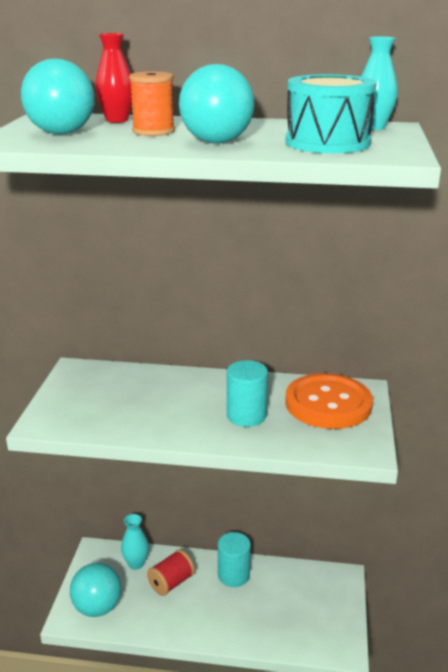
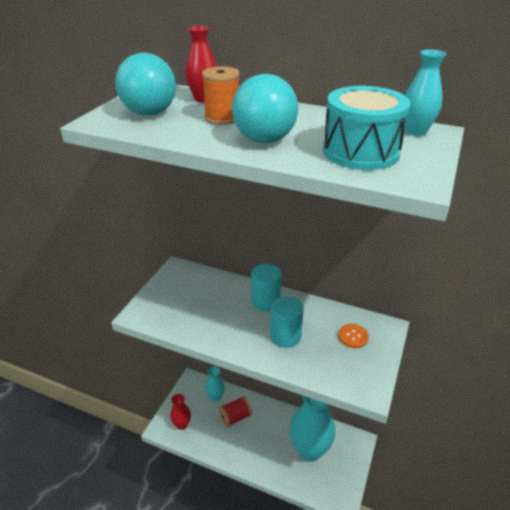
camera: 15 degrees right, 10 degrees up
turquoise ball [70,563,122,617] -> red vase [170,394,191,430]
turquoise cylinder [218,532,251,587] -> turquoise cylinder moved to [251,264,281,311]
orange button [285,373,373,429] -> orange button [338,324,369,348], size x0.43
none -> turquoise vase [290,395,335,462]

